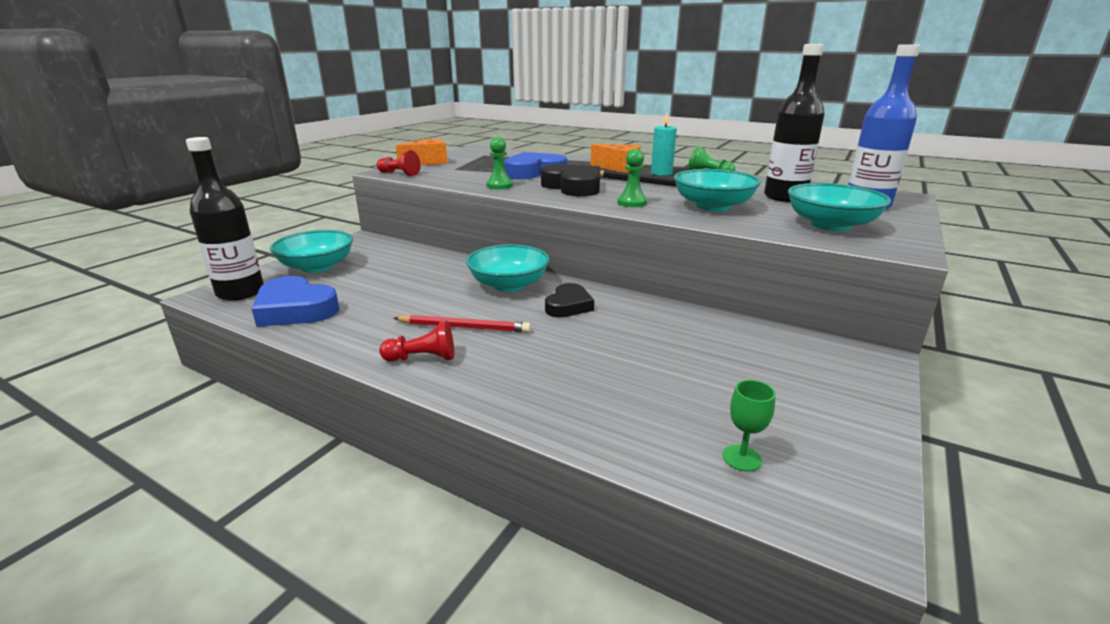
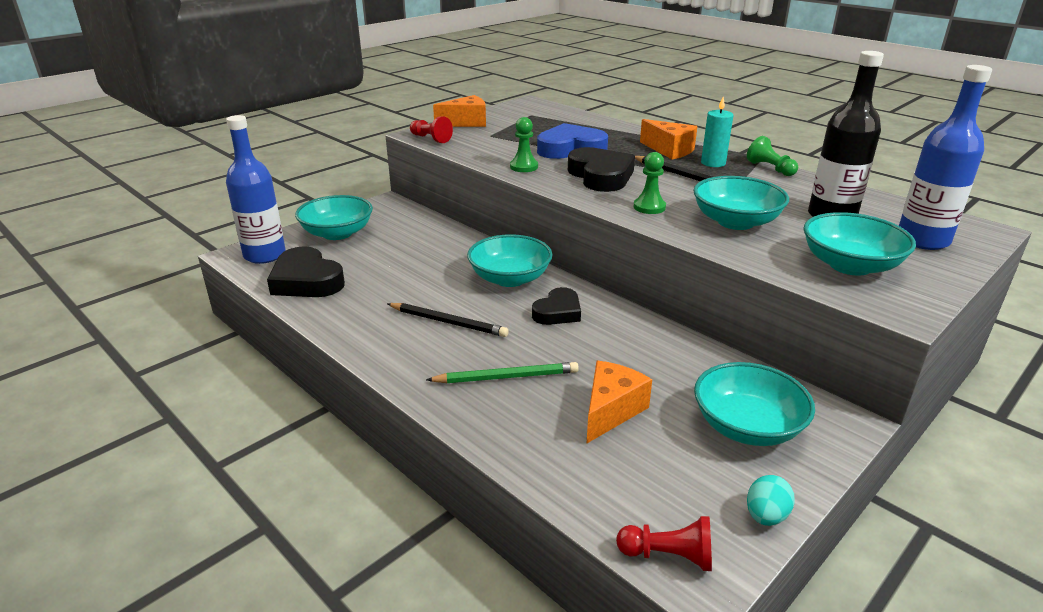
camera: 15 degrees right, 5 degrees up
black bottle [186,137,264,301] -> blue bottle [226,115,286,264]
blue heart [252,276,340,327] -> black heart [267,246,345,297]
red pawn [379,321,454,362] -> red pawn moved to [616,516,712,571]
red pencil [394,315,531,333] -> black pencil [387,303,509,337]
green goblet [723,380,776,472] -> none
none -> green pencil [426,362,579,383]
none -> orange cheese [586,361,652,444]
none -> turquoise bowl [694,362,815,446]
none -> turquoise egg [747,475,795,526]

